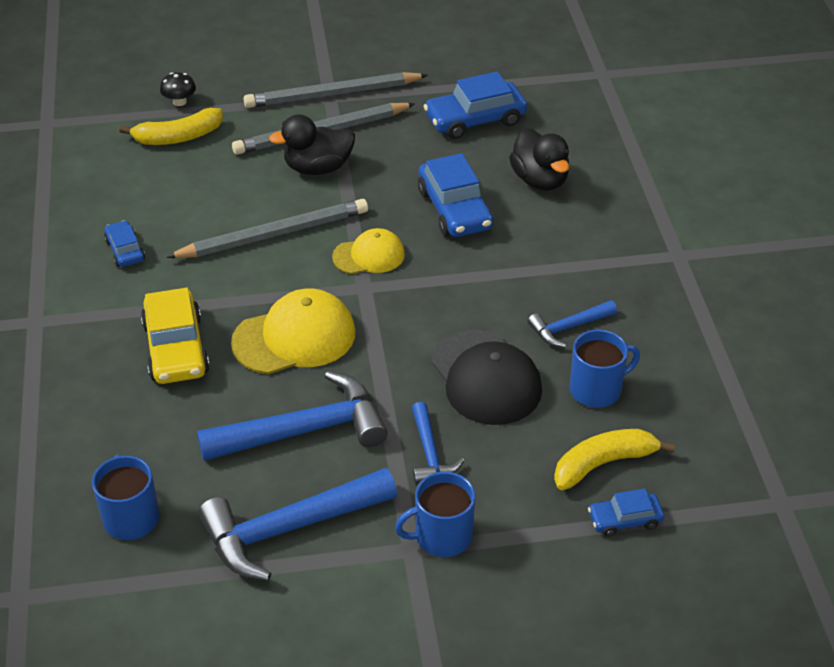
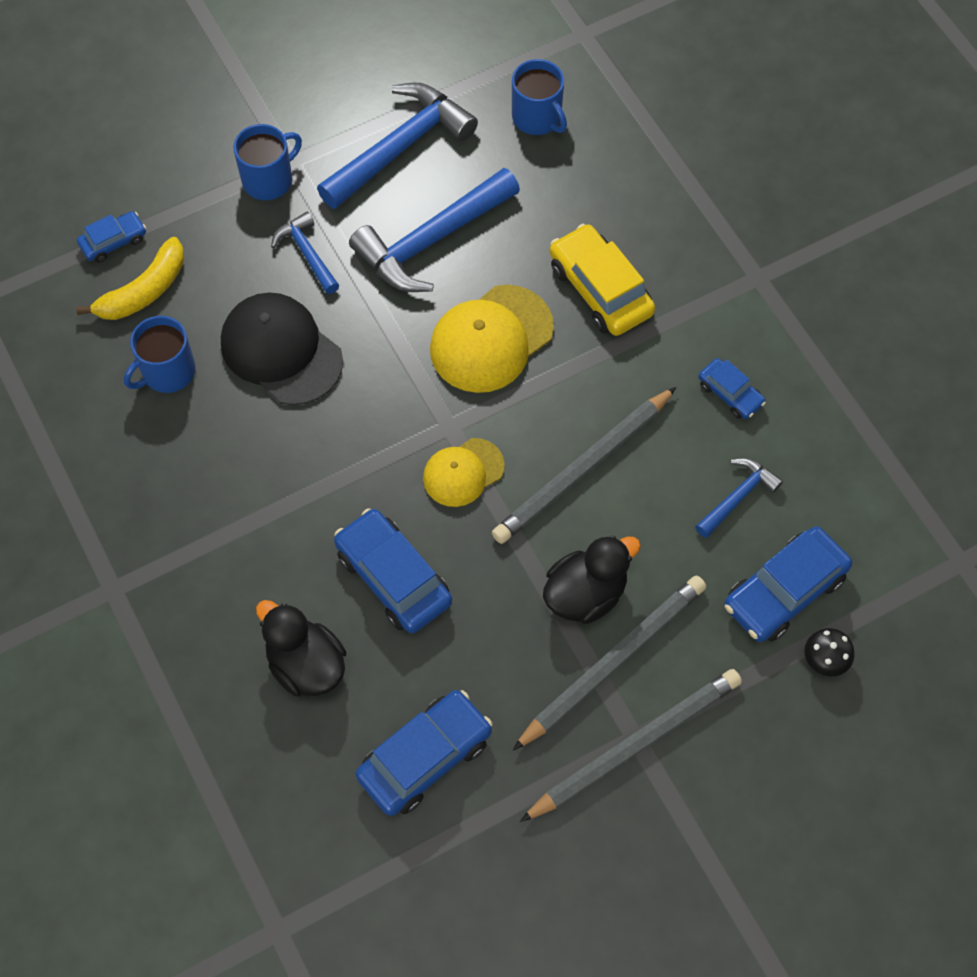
camera: 160 degrees right, 20 degrees up
yellow banana [119,108,223,145] -> blue car [724,526,852,642]
blue hammer [528,300,617,348] -> blue hammer moved to [695,458,783,538]

